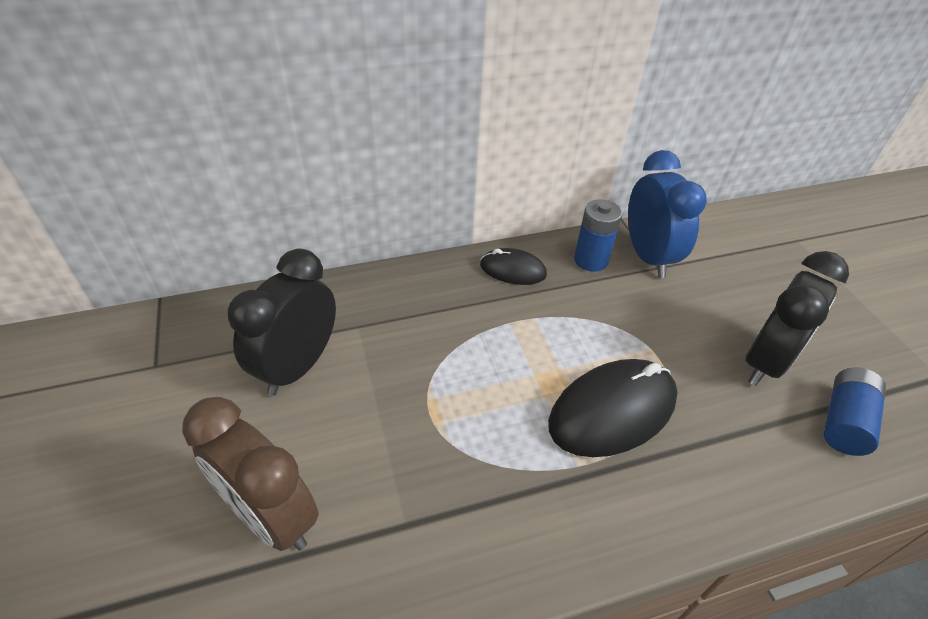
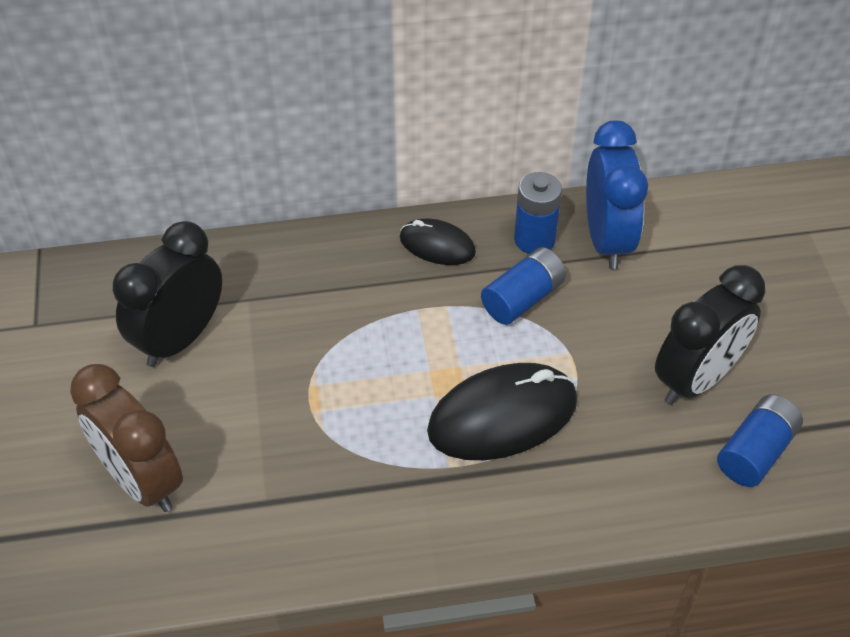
camera: 10 degrees right, 5 degrees up
none -> blue battery [481,247,566,325]

